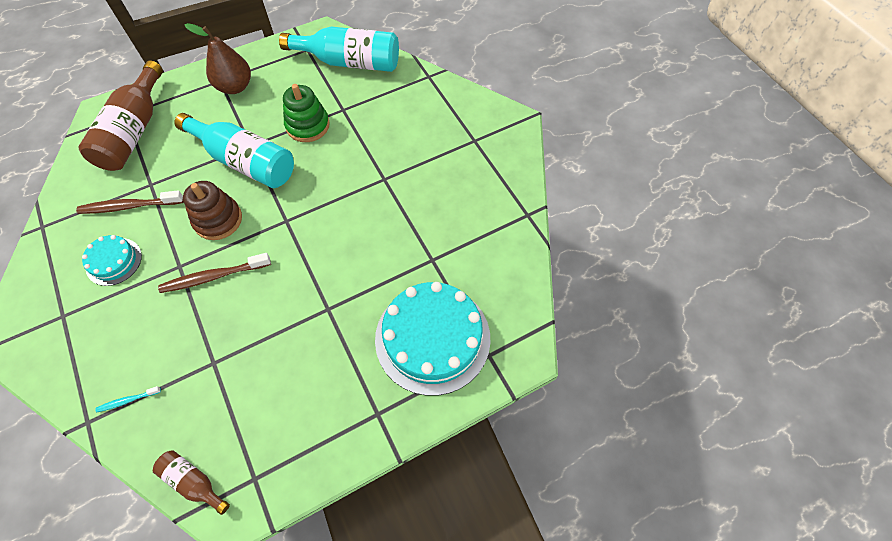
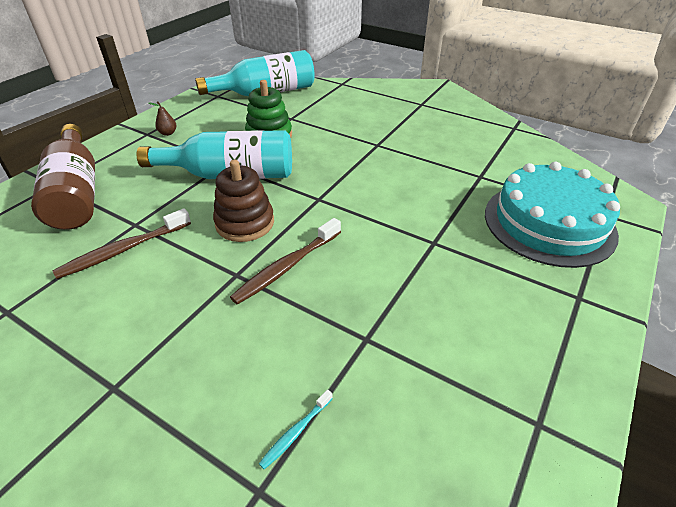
camera: 30 degrees left, 20 degrees down
turquoise cake [82,235,142,286] -> none
brown bottle [153,450,230,515] -> none
brown pear [185,23,251,94] -> brown pear [149,102,176,136], size x0.44

